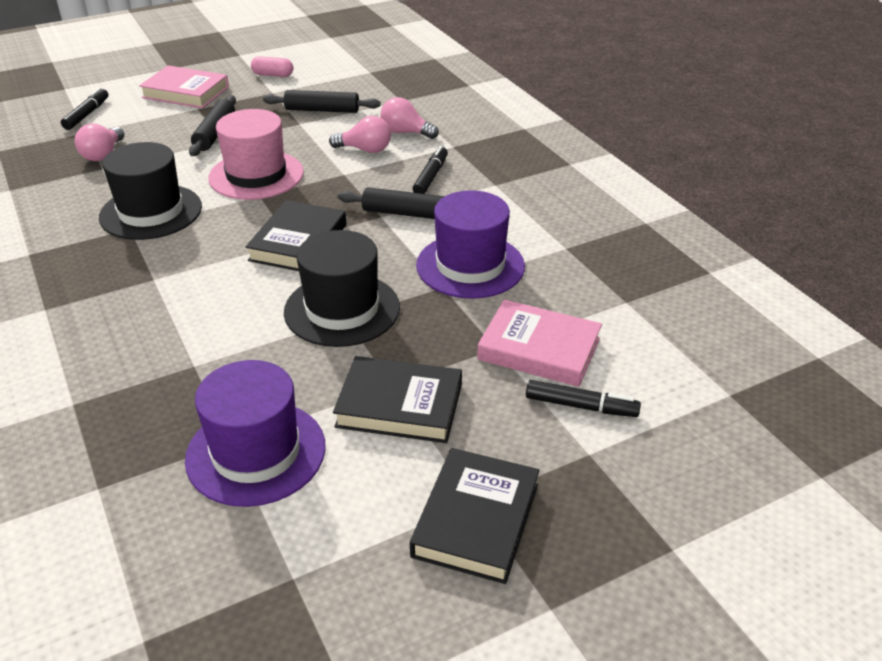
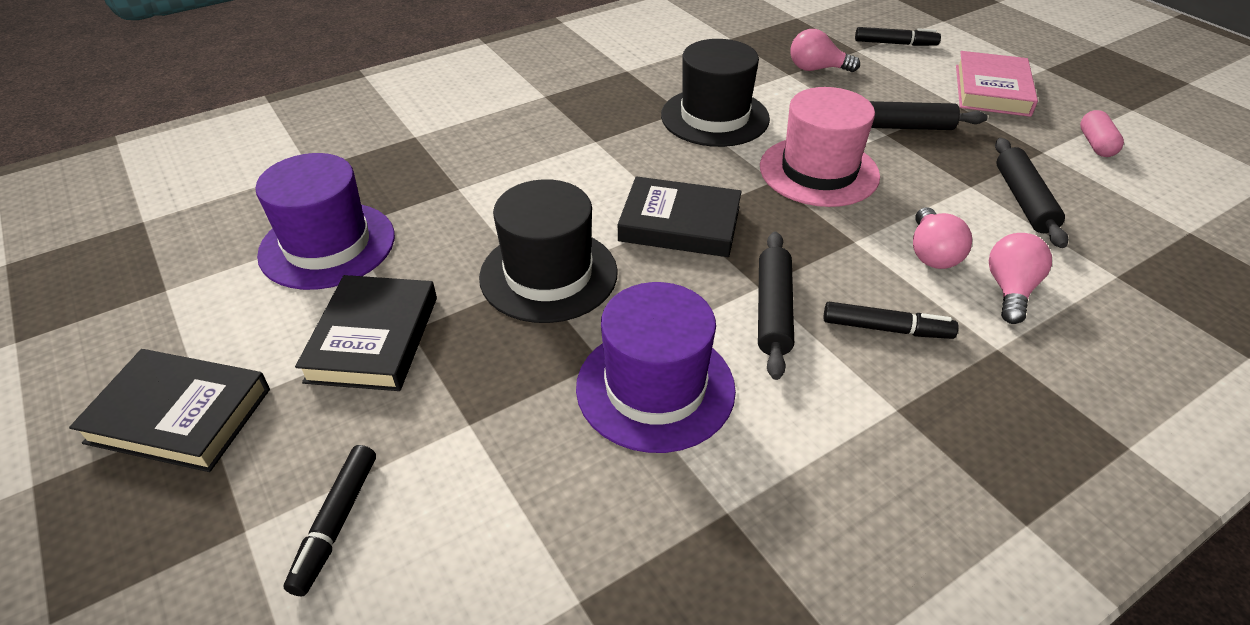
camera: 85 degrees right, 5 degrees up
pink book [477,299,602,387] -> none

